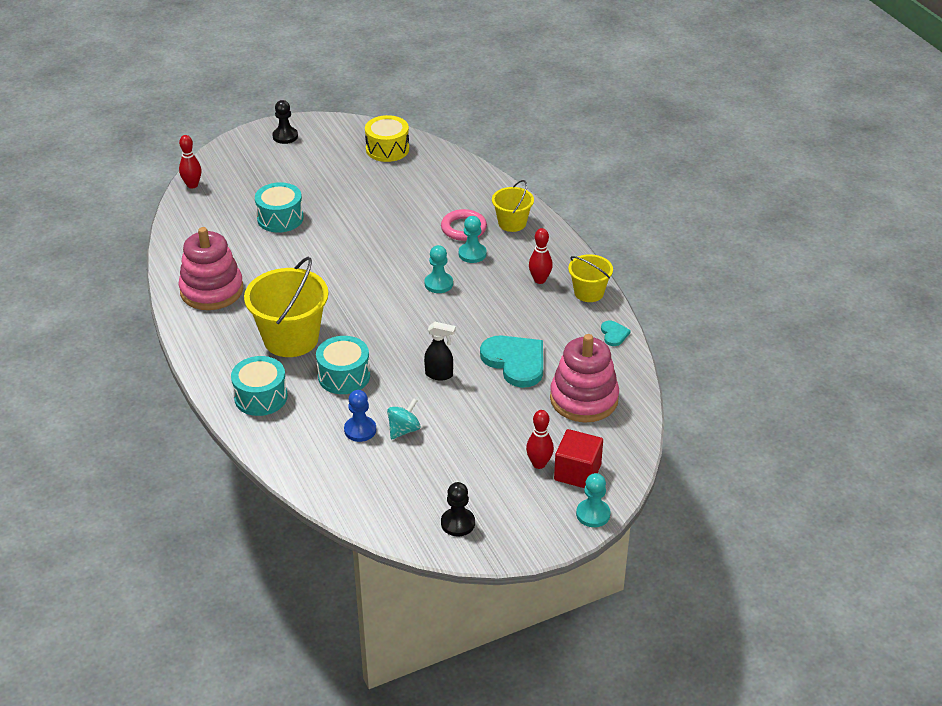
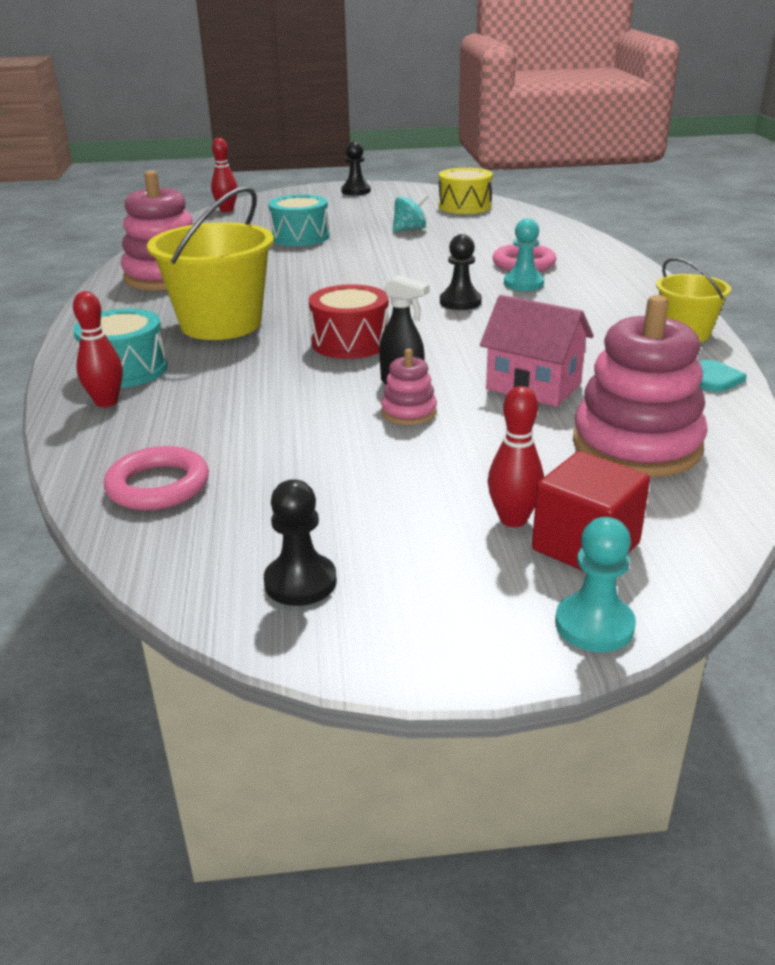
camera: 20 degrees right, 10 degrees down
turquoise drum [316,336,370,394] -> none
blue pawn [344,390,376,442] -> none
turquoise spinning top [387,398,421,439] -> turquoise spinning top moved to [393,194,428,232]
turquoise pawn [424,245,453,293] -> black pawn [440,234,482,310]
turquoise heart [480,335,543,388] -> pink house [480,295,594,407]
yellow bucket [492,180,534,232] -> none
red bowling pin [529,228,553,284] -> red bowling pin moved to [73,291,123,407]
none -> pink ring [104,446,209,510]
none -> red drum [309,284,389,359]
none -> pink stacking toy [381,349,437,425]

